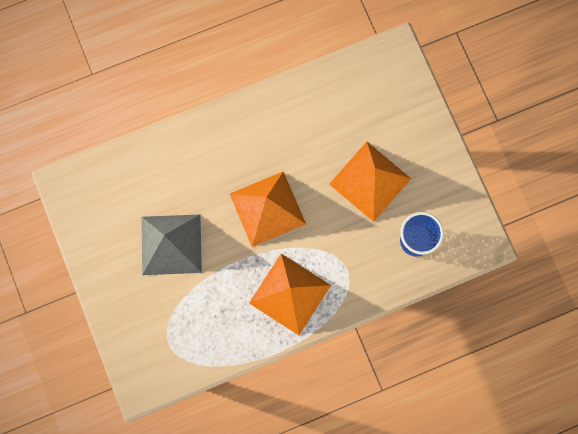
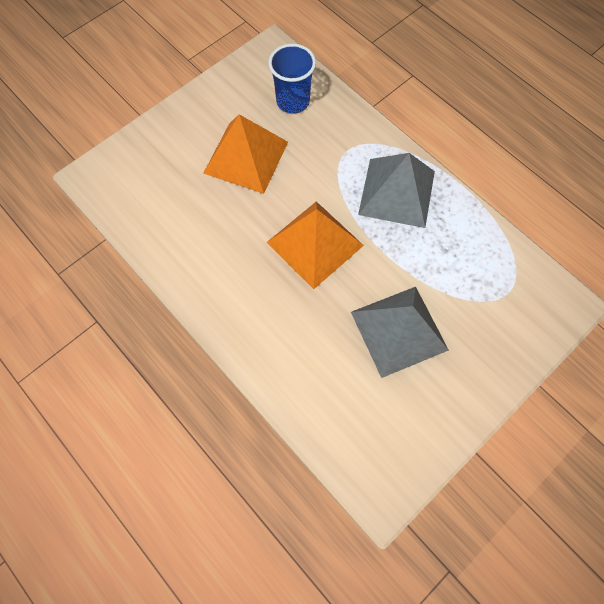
camera: 110 degrees left, 10 degrees down
orange pyramid [249,254,331,335] -> grey pyramid [358,153,435,228]

